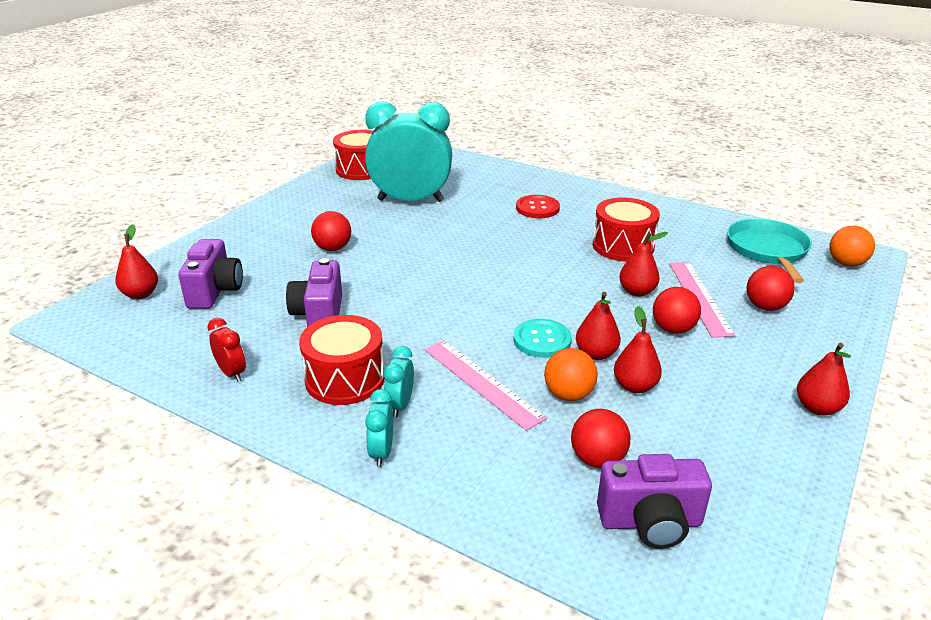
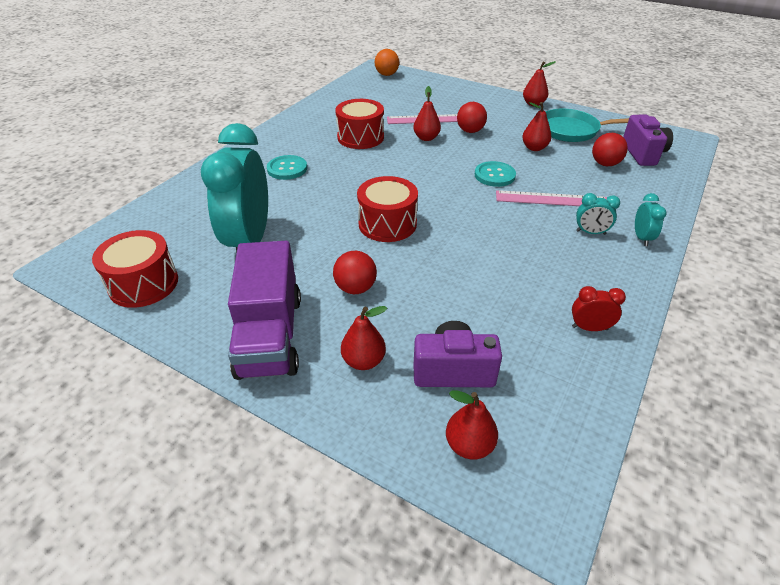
camera: 90 degrees left, 10 degrees up
red clock [207,318,246,382] -> red clock turned 45 degrees clockwise [572,286,626,331]
purple camera [286,258,342,327] -> none
red drum [299,315,385,405] -> red drum moved to [357,176,418,242]
turquoise clock [365,389,393,467] -> turquoise clock turned 90 degrees counterclockwise [635,193,667,246]
pink ruler [425,340,547,431] -> pink ruler turned 45 degrees clockwise [496,190,607,206]
red button [516,195,560,218] -> turquoise button [267,155,307,180]
orange ball [544,348,598,401] -> none
red pear [576,292,621,360] -> red pear moved to [341,306,387,370]
turquoise pan [727,219,812,283] -> turquoise pan moved to [546,109,629,142]
red ball [747,266,795,311] -> none
none -> purple truck [228,241,301,380]

